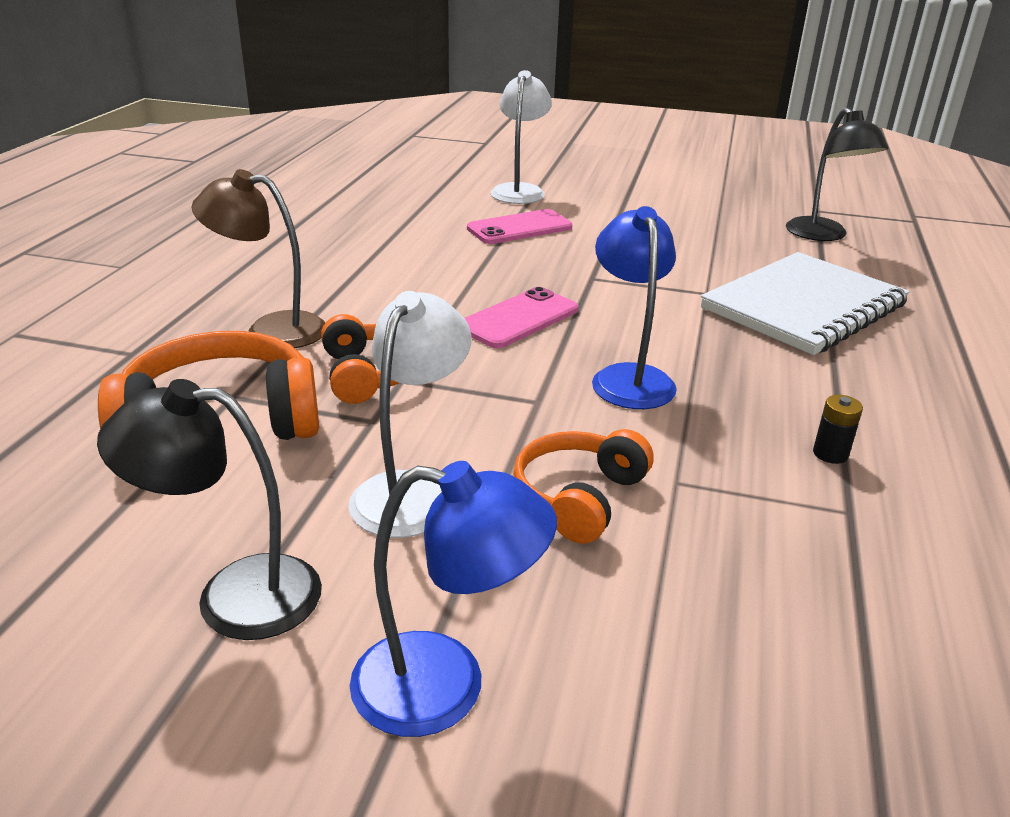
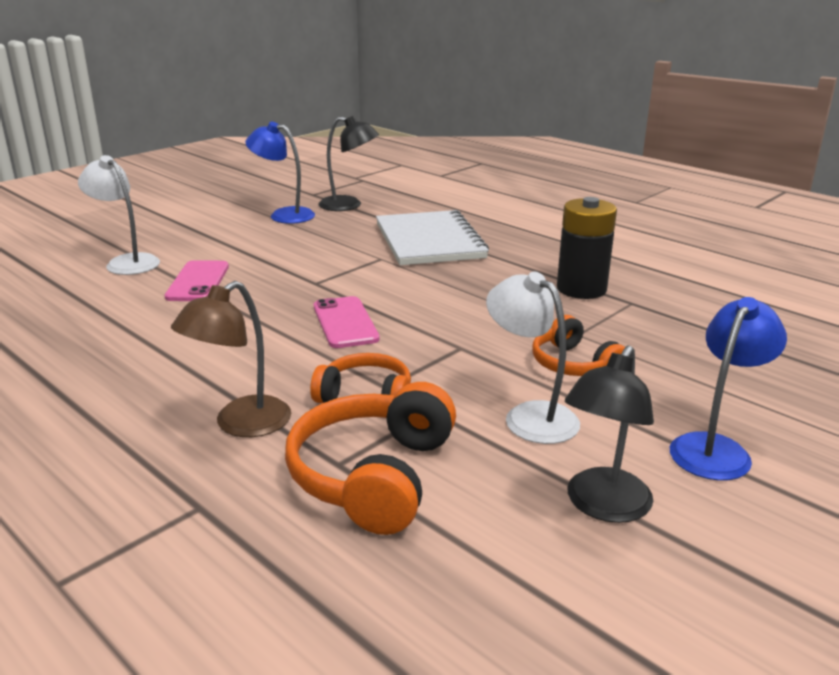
camera: 60 degrees left, 5 degrees down
blue lamp [592,206,677,409] -> blue lamp moved to [245,122,315,224]
black battery [813,395,863,464] -> black battery [557,197,617,299], size x2.48

